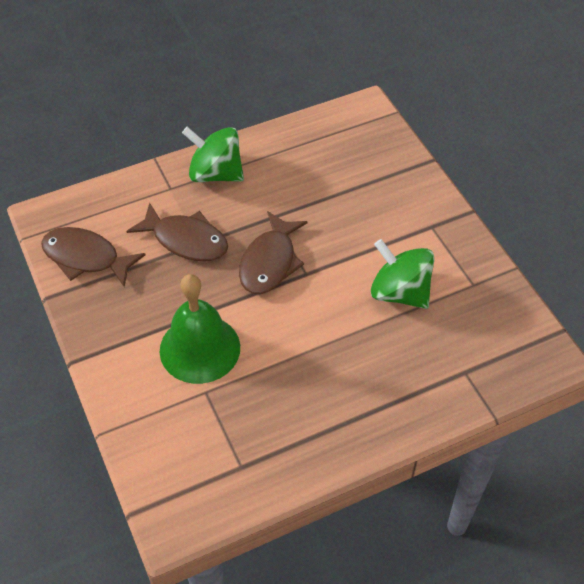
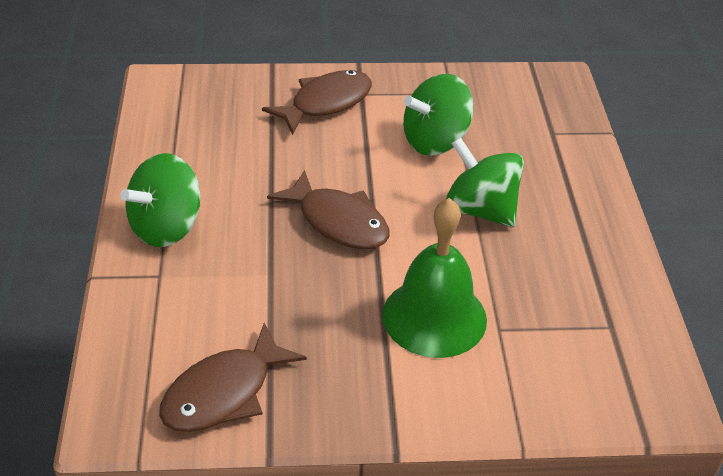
camera: 70 degrees left, 10 degrees down
brown fish [126,202,228,261] -> brown fish moved to [262,70,372,135]
none -> green spinning top [446,137,524,227]

